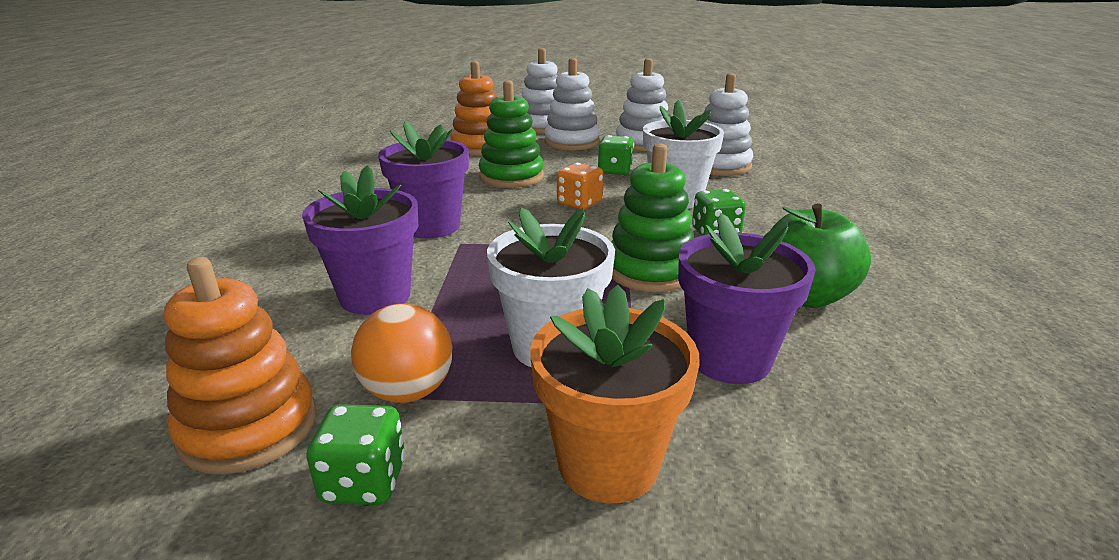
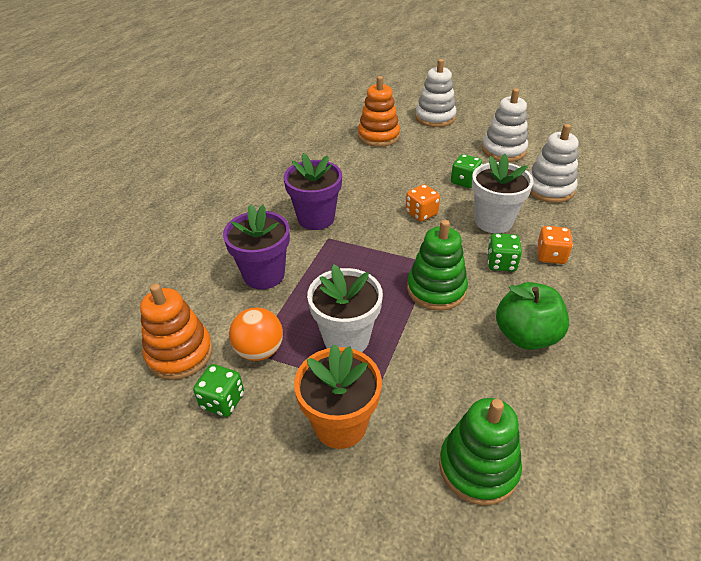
camera: 20 degrees right, 15 degrees up
green stacking toy [479,80,544,188] -> green stacking toy moved to [439,398,522,505]
white stacking toy [544,58,600,151] -> none
purple flower pot [678,213,816,384] -> none
none -> orange dice [536,226,573,264]

